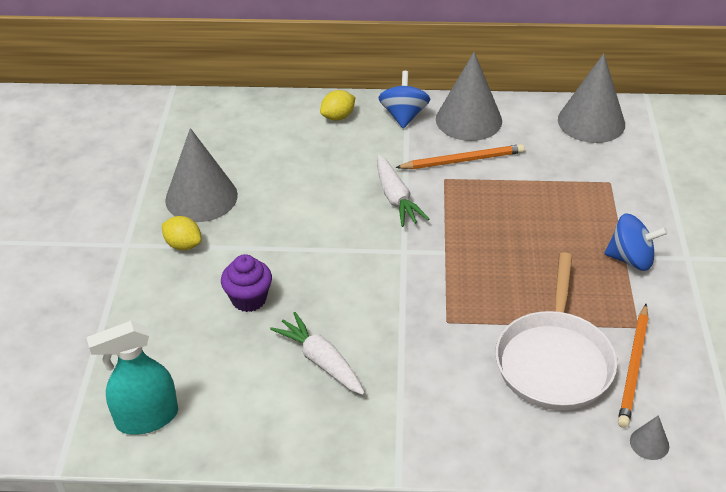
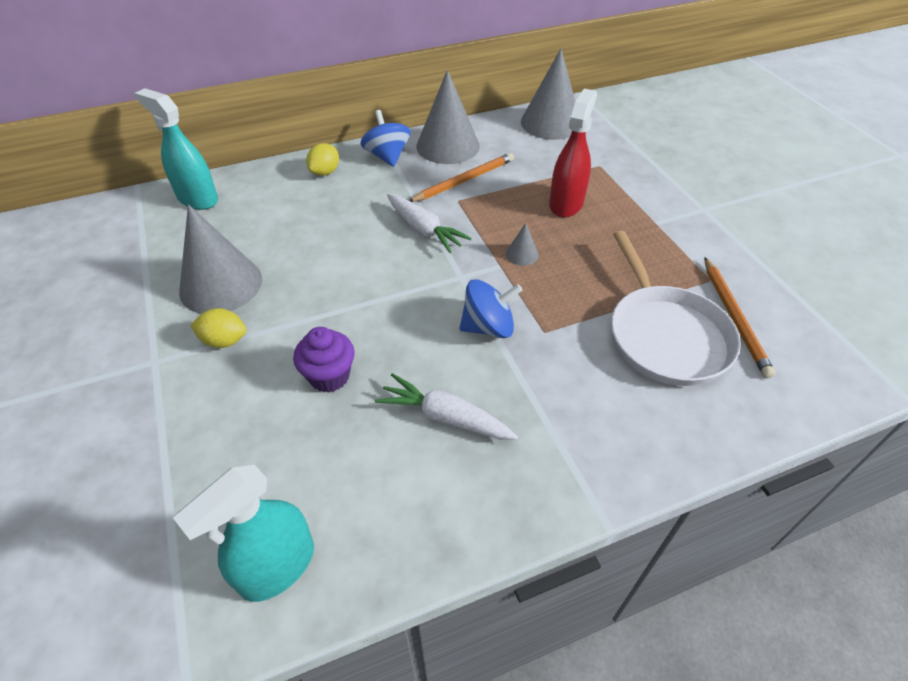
camera: 25 degrees left, 5 degrees up
blue spinning top [604,214,668,271] -> blue spinning top moved to [459,279,523,338]
grey cone [630,415,669,460] -> grey cone moved to [506,223,539,266]
none -> turquoise spray bottle [135,88,218,210]
none -> red spray bottle [549,89,597,218]

